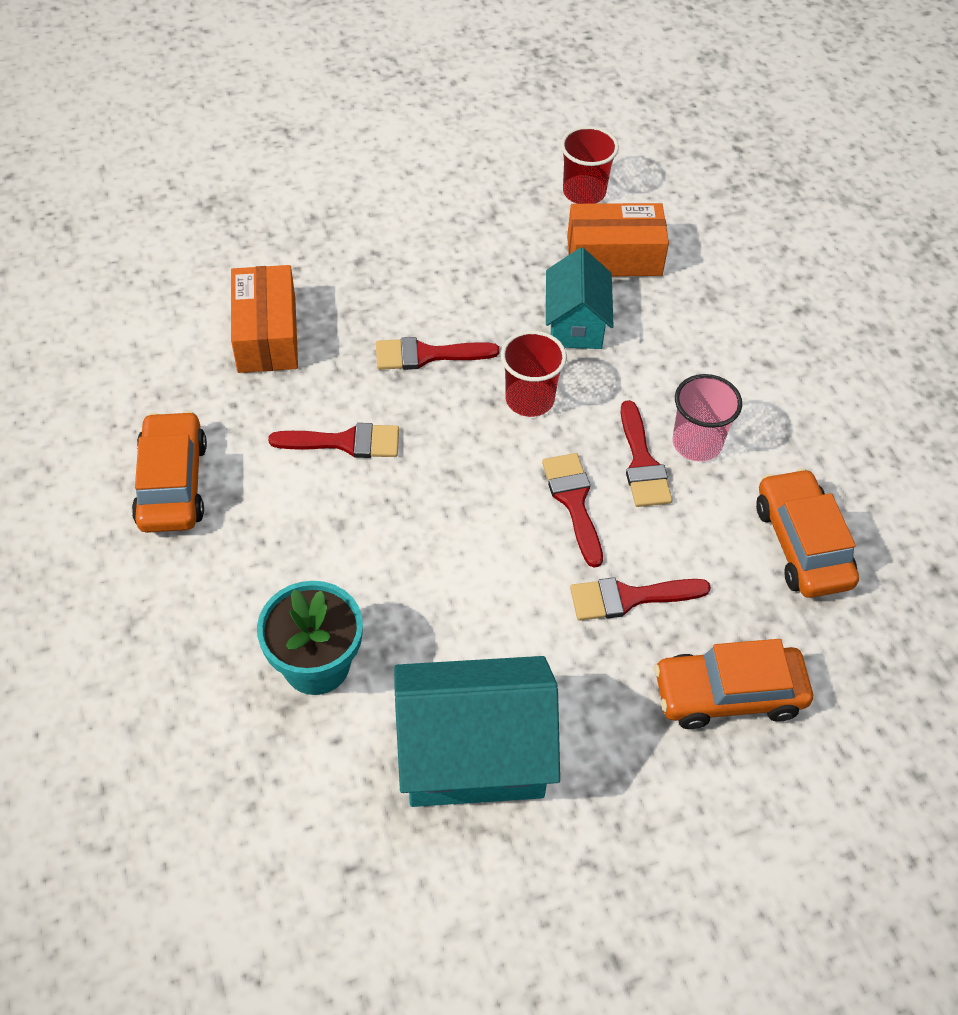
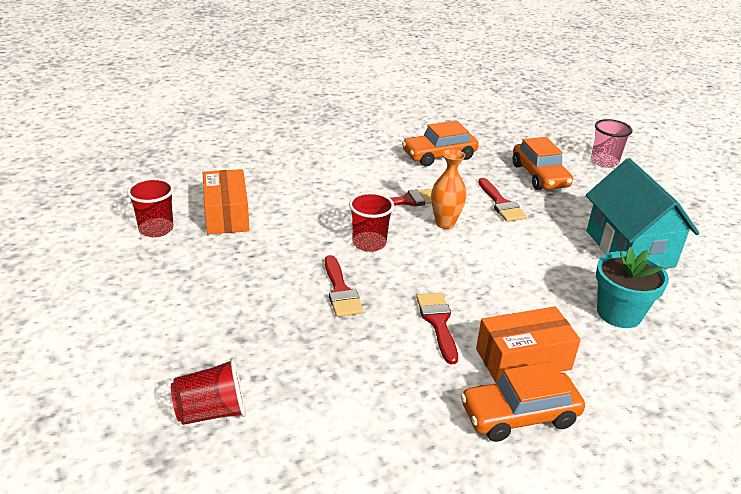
camera: 100 degrees left, 20 degrees down
orange box [231,265,298,373] -> orange box moved to [476,306,581,383]
red brush [542,453,603,568] -> orange vase [431,149,467,229]
turquoise house [546,247,614,349] -> none
pink cup [673,374,742,462] -> pink cup moved to [591,119,633,168]
none -> red cup [171,358,246,425]

